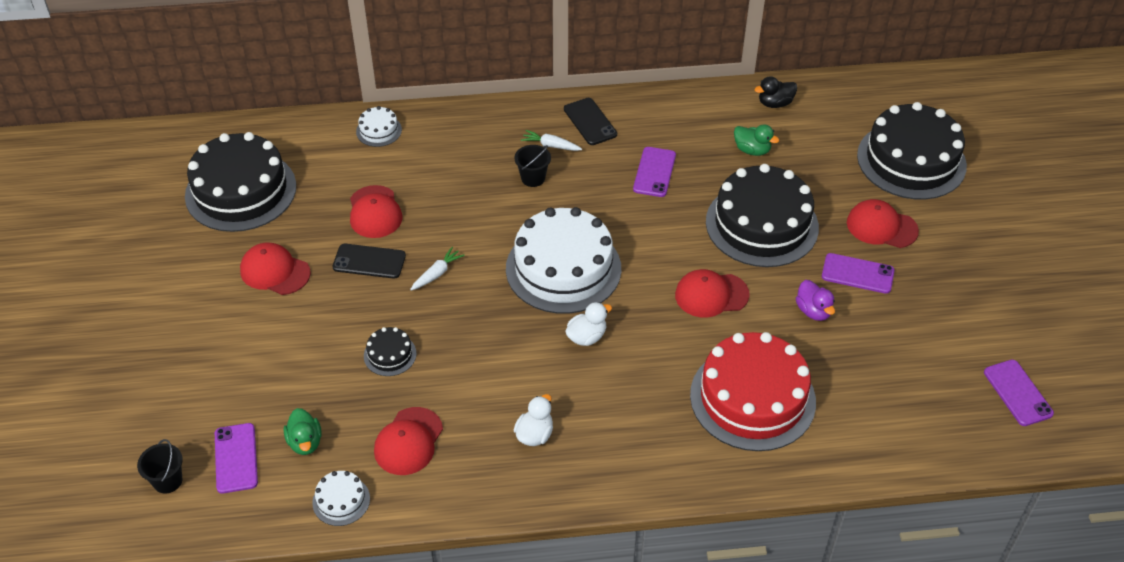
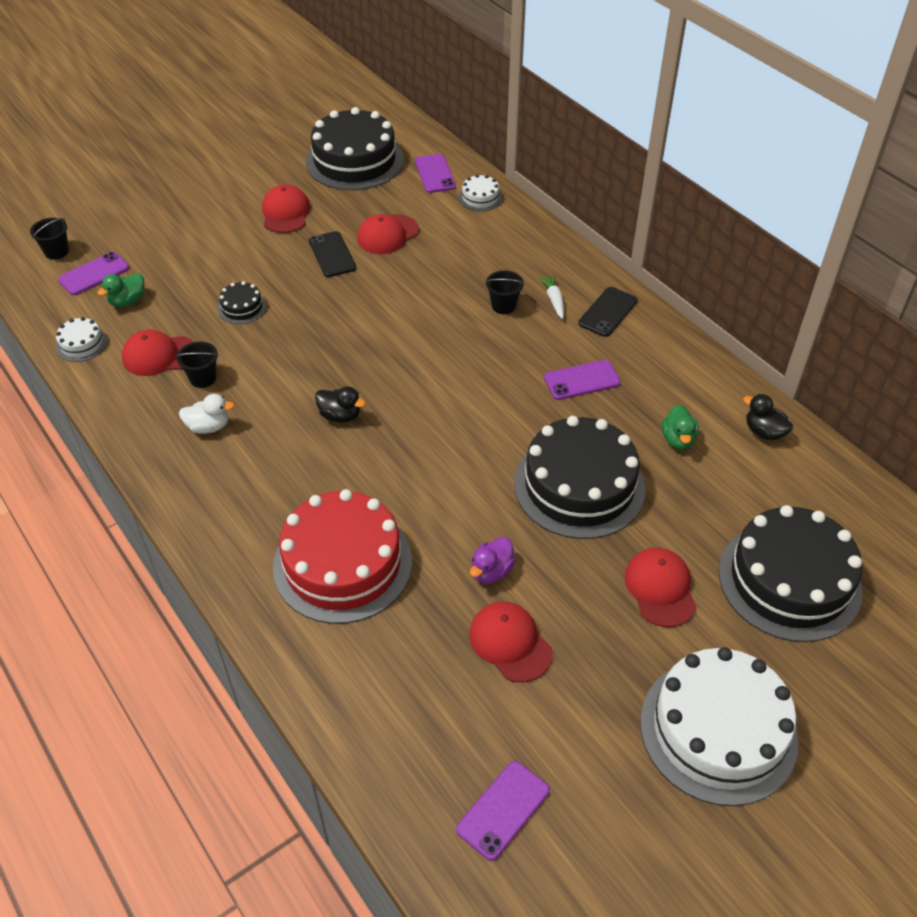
camera: 60 degrees right, 0 degrees up
white carrot [410,247,465,290] -> none
white cake [506,207,621,314] -> white cake moved to [640,647,799,806]
white duck [565,302,612,346] -> black duck [315,386,366,423]
red cap [675,269,750,318] -> red cap moved to [469,601,553,682]
purple phone [822,253,895,294] -> purple phone moved to [415,154,456,193]
none -> black bucket [176,341,219,388]

